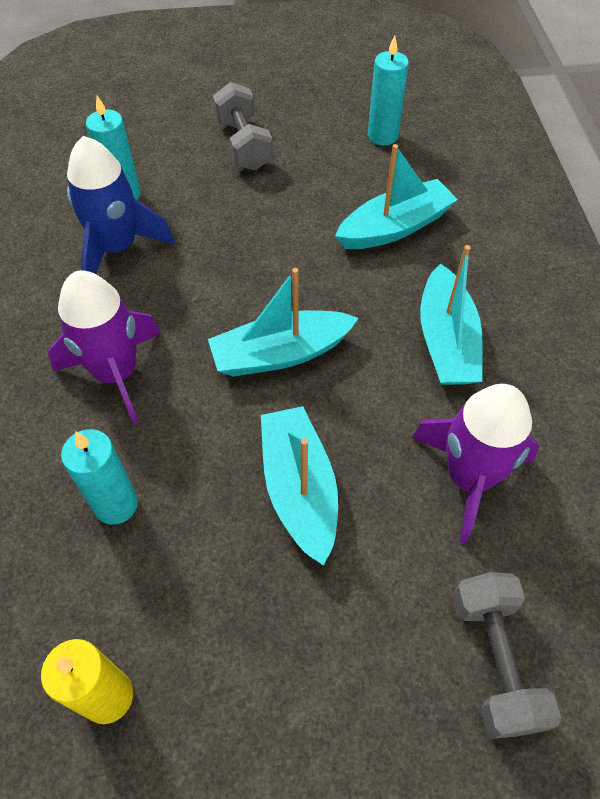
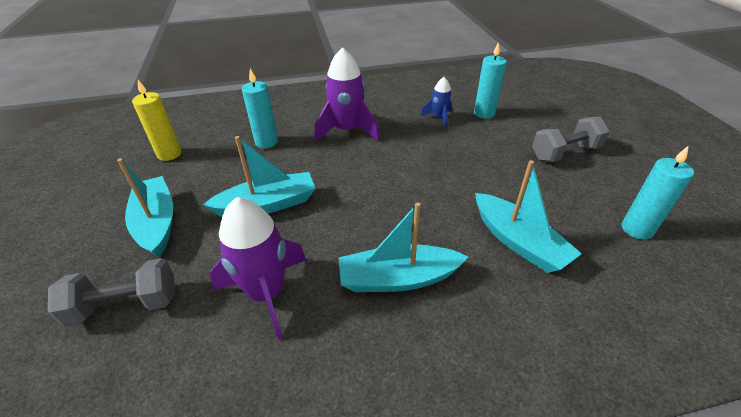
camera: 85 degrees right, 15 degrees down
blue rocket [67,136,175,274] -> blue rocket [421,77,452,128], size x0.54
turquoise boat [208,268,359,377] -> turquoise boat moved to [117,158,173,257]

